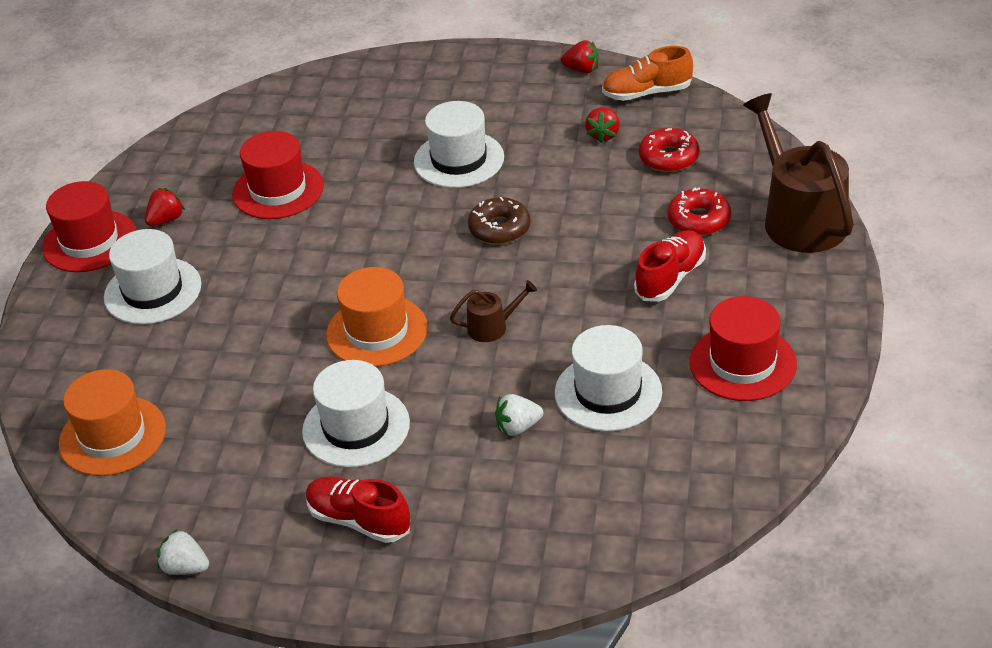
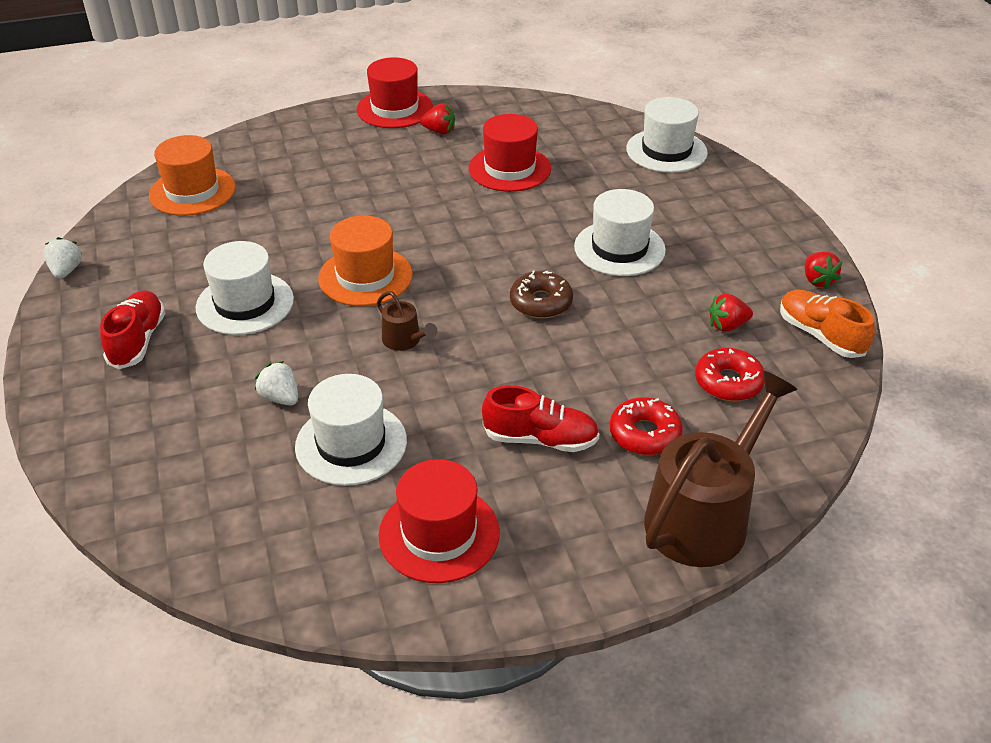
camera: 60 degrees right, 0 degrees up
white hat [104,229,202,324] -> white hat moved to [626,97,708,173]

